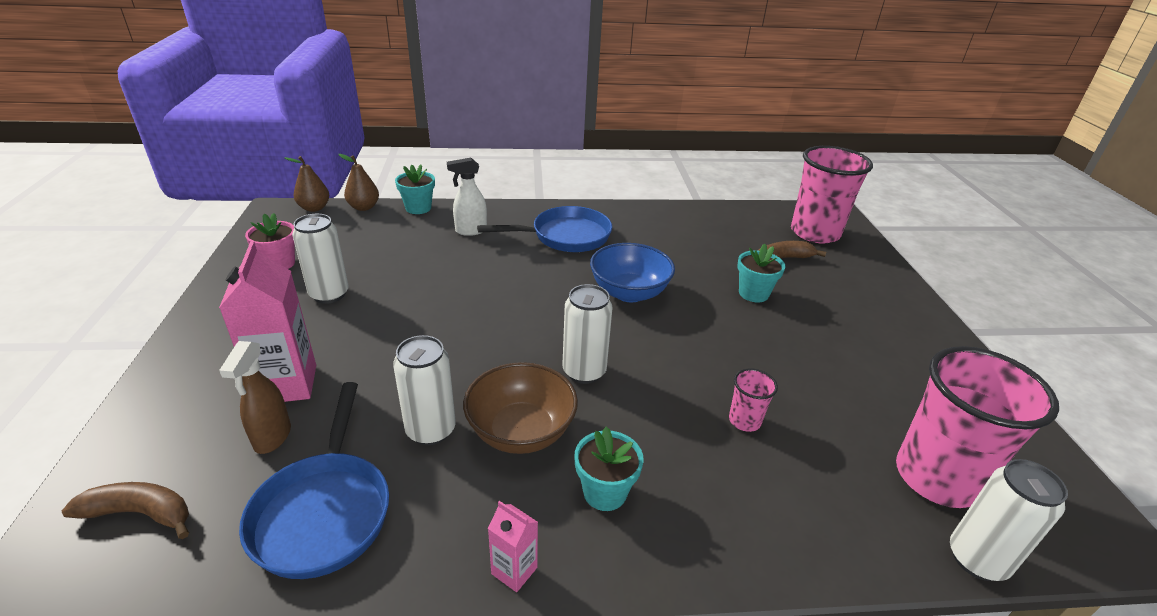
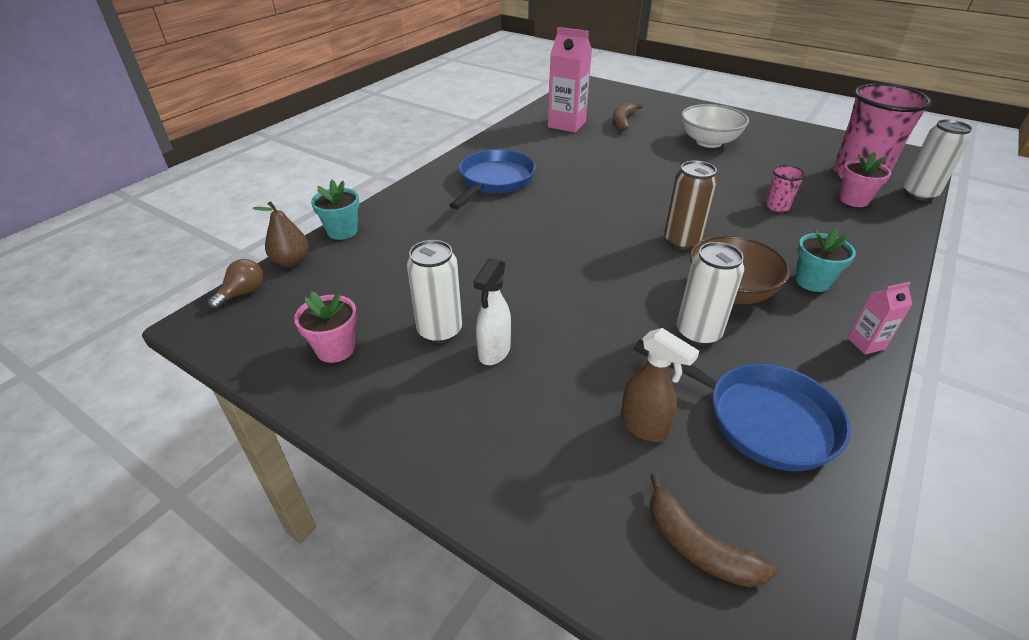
camera: 50 degrees left, 5 degrees up
brown banana [62,482,189,539] -> brown banana turned 90 degrees counterclockwise [650,473,777,587]
pink carton [219,241,316,402] -> pink carton moved to [548,27,592,133]
brown pear [285,156,329,212] -> brown light bulb [208,259,263,309]
white spray bottle [447,158,487,236] -> white spray bottle moved to [474,258,511,365]
white can [562,284,613,384] -> brown can [664,161,718,250]
blue bowl [590,243,675,302] -> none
turquoise flower pot [737,244,785,302] -> none
pink cup [791,146,873,243] -> none
none -> white bowl [681,104,749,148]
none -> pink flower pot [839,152,891,207]

